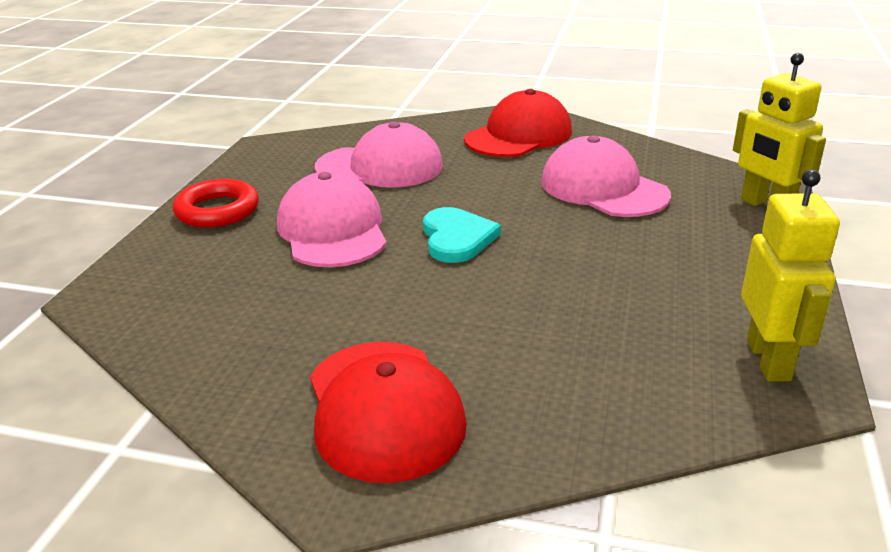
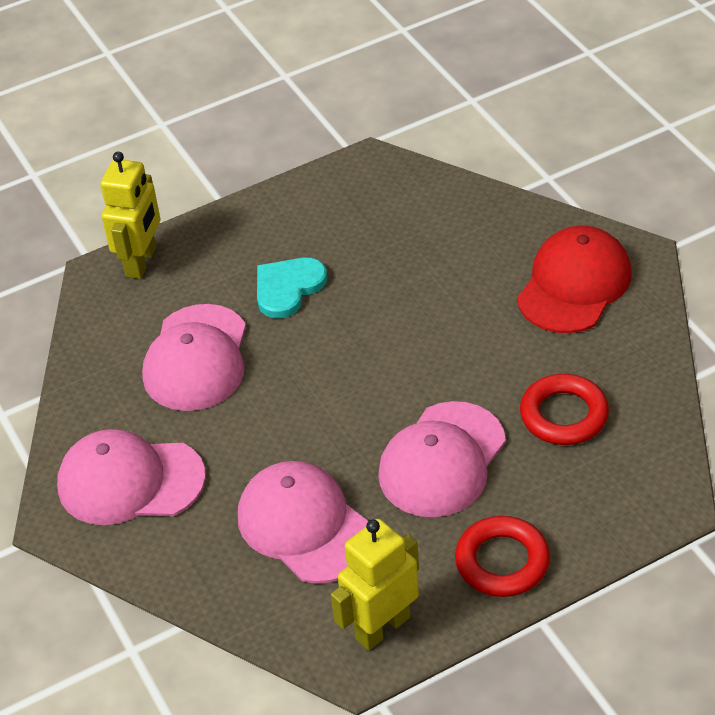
camera: 130 degrees left, 15 degrees up
turquoise heart [423,207,501,263] -> turquoise heart moved to [257,258,327,318]
red cap [464,89,572,157] -> pink cap [57,429,206,525]
yellow robot [741,169,840,381] -> yellow robot moved to [331,519,419,650]
none -> red ring [520,374,609,445]

